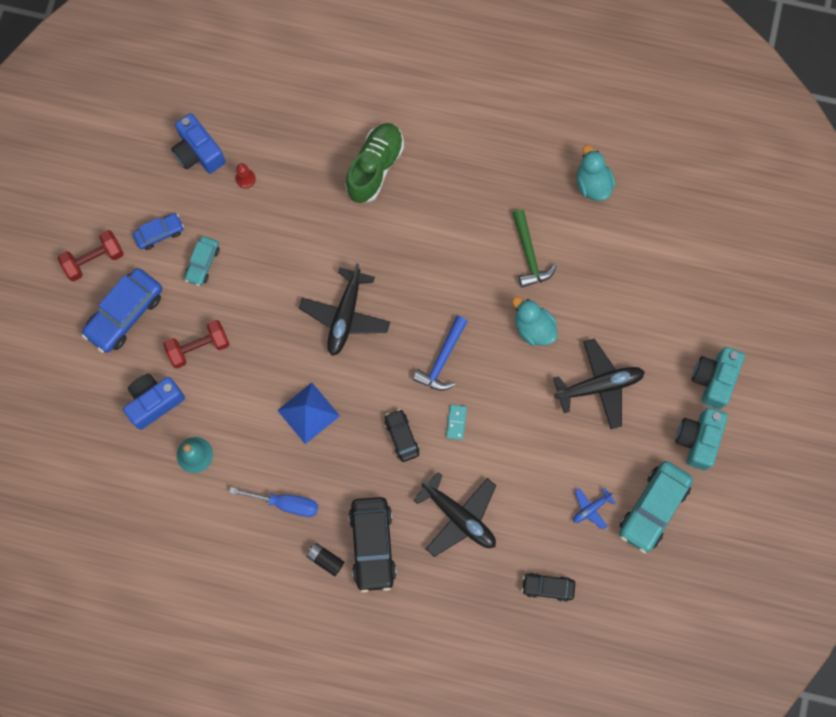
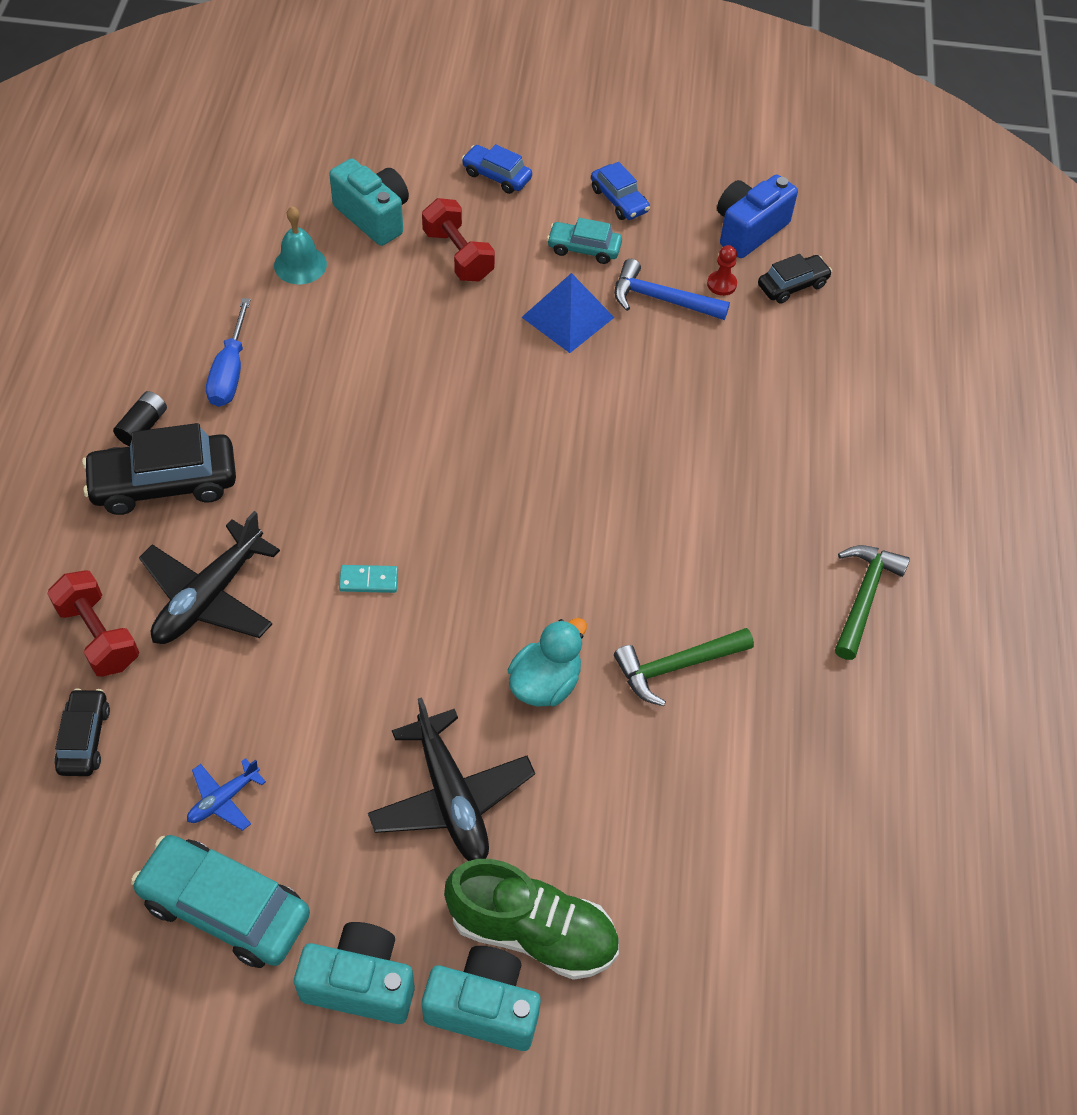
camera: 80 degrees right, 20 degrees down
red dumbbell [58,230,124,281] -> red dumbbell moved to [47,570,139,677]
blue car [81,268,162,353] -> blue car [462,144,532,194], size x0.56
blue camera [123,374,185,430] -> turquoise camera [329,159,409,246]
blue pyramid [277,383,340,444] -> blue pyramid moved to [522,273,614,353]
black plane [299,263,390,356] -> none
green shoe [345,123,404,203] -> green shoe moved to [444,859,619,980]
black car [385,409,420,462] -> black car moved to [758,254,832,304]
blue hammer [413,316,468,391] -> blue hammer moved to [614,259,730,320]
blue plane [573,487,616,530] -> blue plane turned 90 degrees counterclockwise [187,758,266,831]
turquoise duck [577,145,615,201] -> none
none -> green hammer [835,545,910,660]

